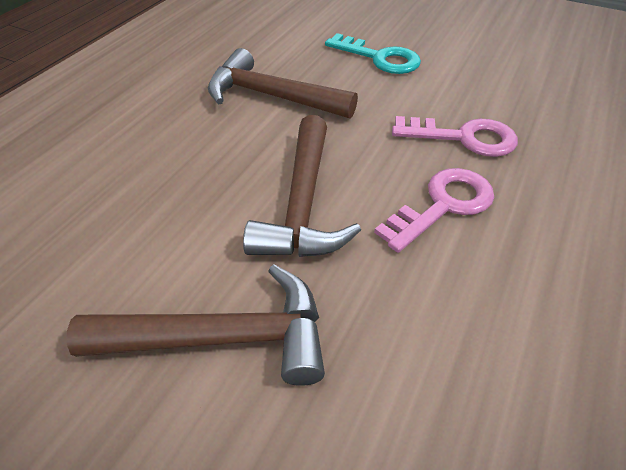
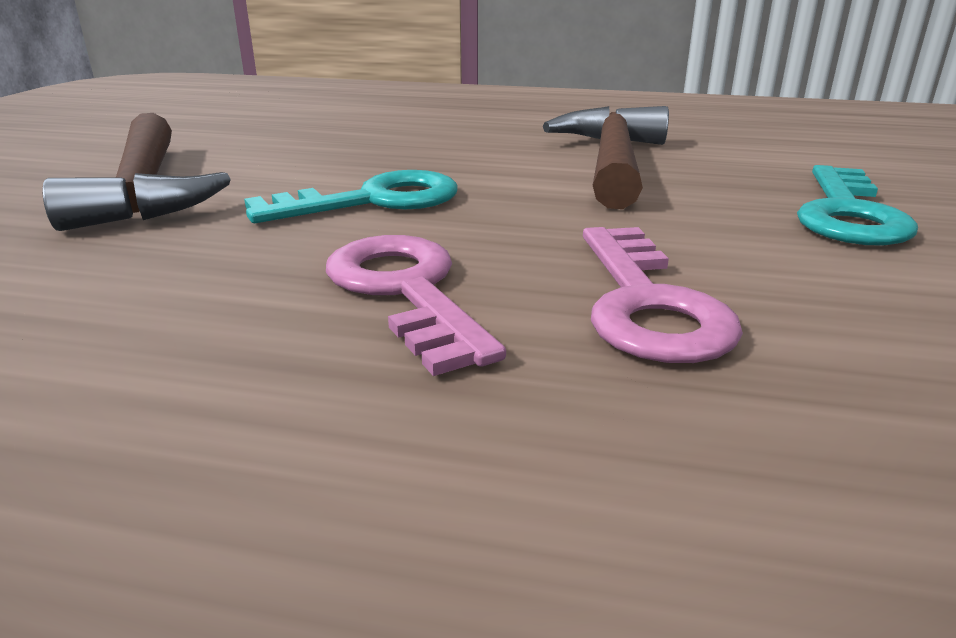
camera: 75 degrees right, 20 degrees down
brown hammer [243,115,361,257] -> turquoise key [244,170,458,223]
pink key [374,168,494,253] -> pink key turned 150 degrees counterclockwise [326,235,506,376]

